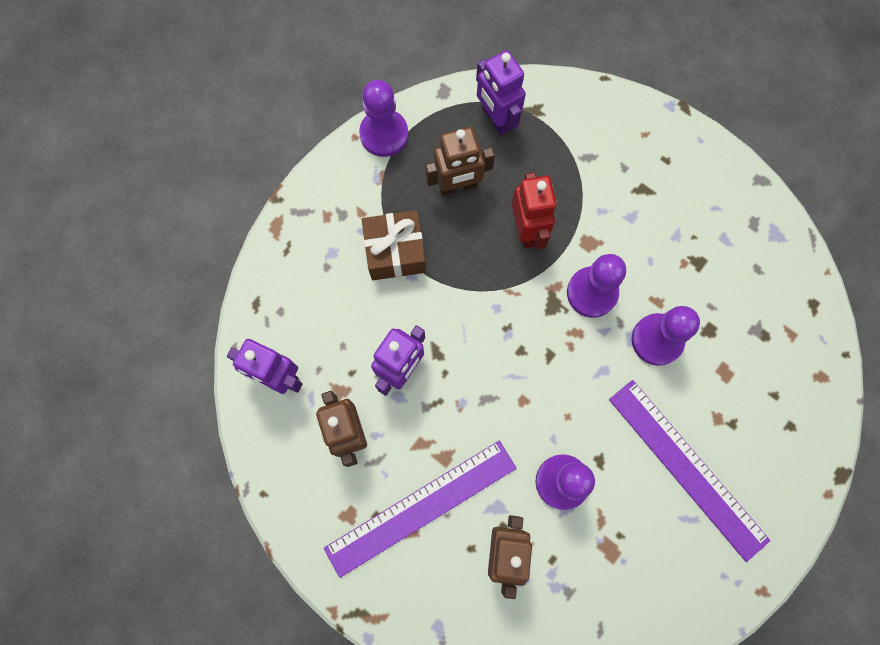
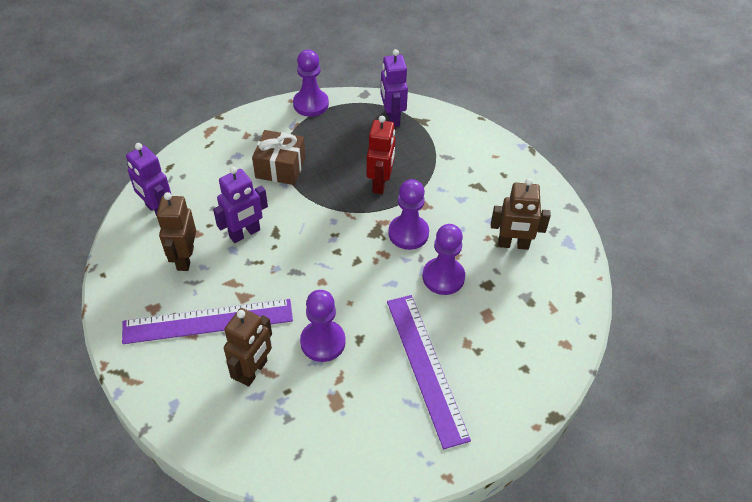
camera: 20 degrees right, 25 degrees down
brown robot [425,127,495,196] -> brown robot moved to [491,178,551,250]

